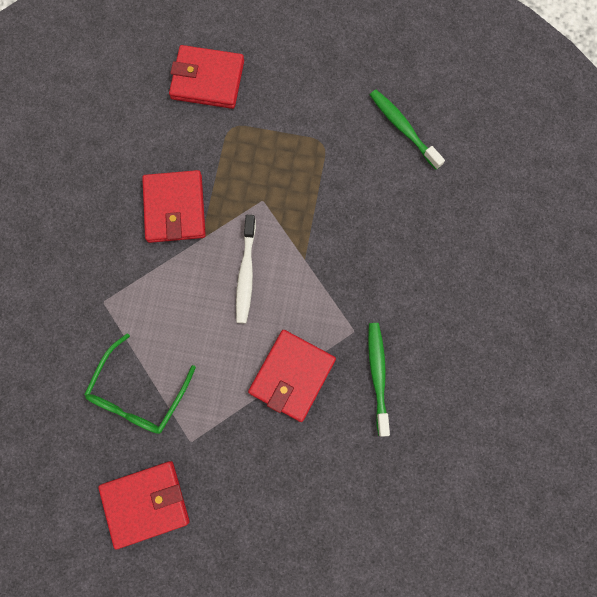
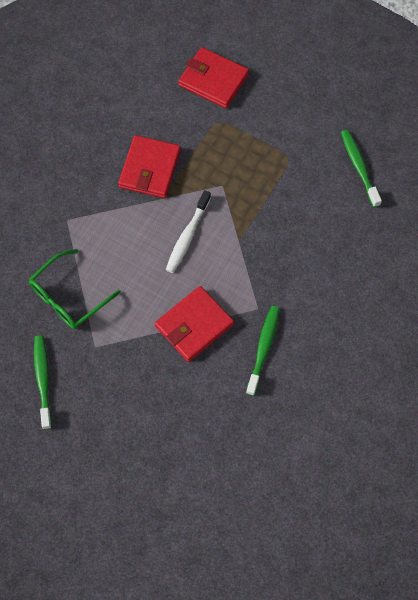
camera: 20 degrees right, 10 degrees down
red wallet [98,461,190,550] -> green toothbrush [34,335,52,429]

